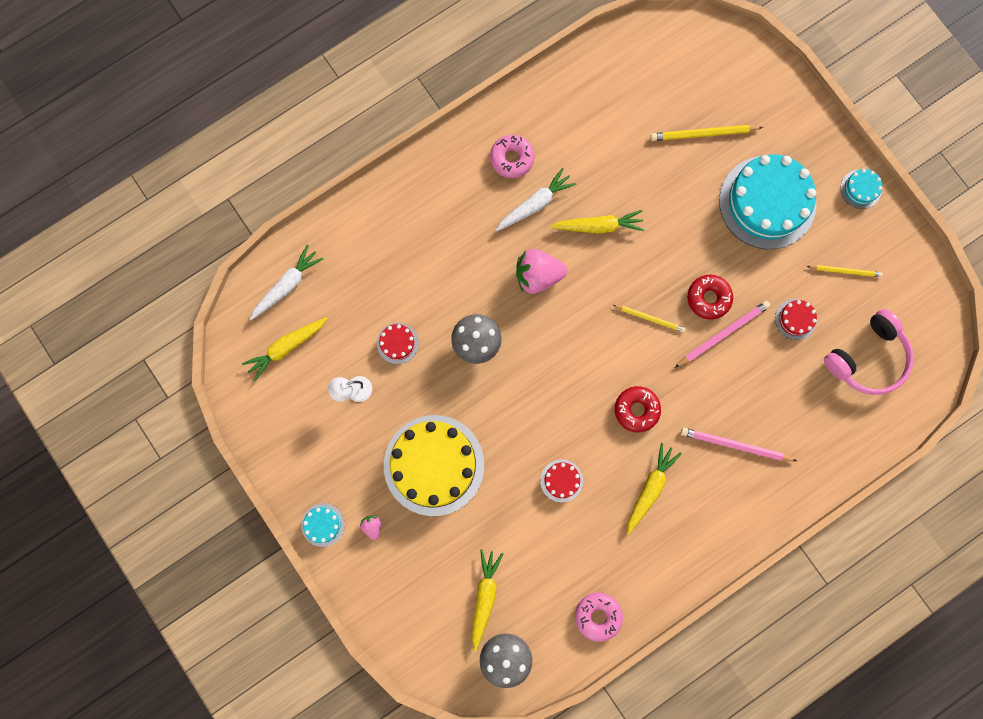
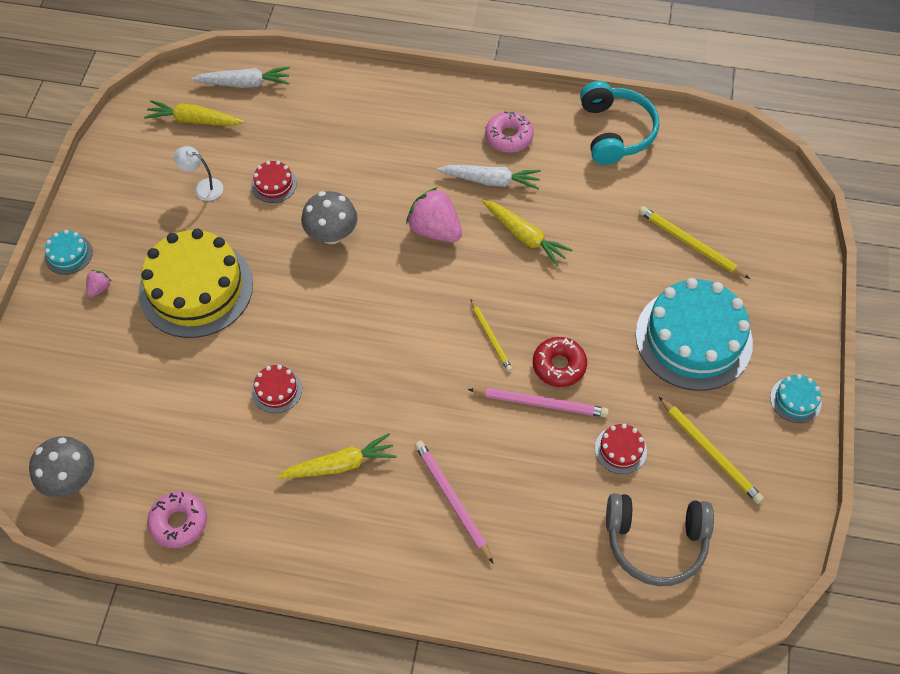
camera: 45 degrees right, 20 degrees down
yellow carrot [472,550,503,651] -> none
red donut [615,386,661,433] -> none
yellow pencil [807,265,883,277] -> yellow pencil [659,397,764,504], size x1.52
pink headphones [824,309,914,395] -> grey headphones [606,493,714,586]
none -> turquoise headphones [580,81,659,165]

